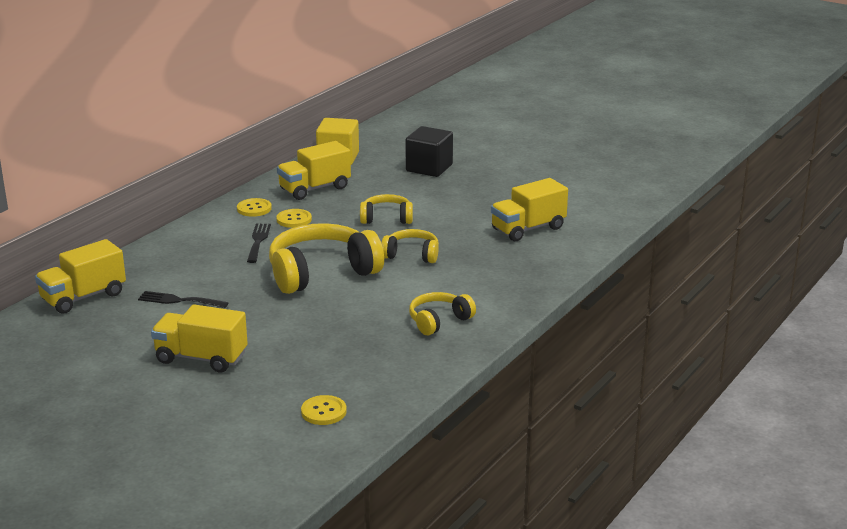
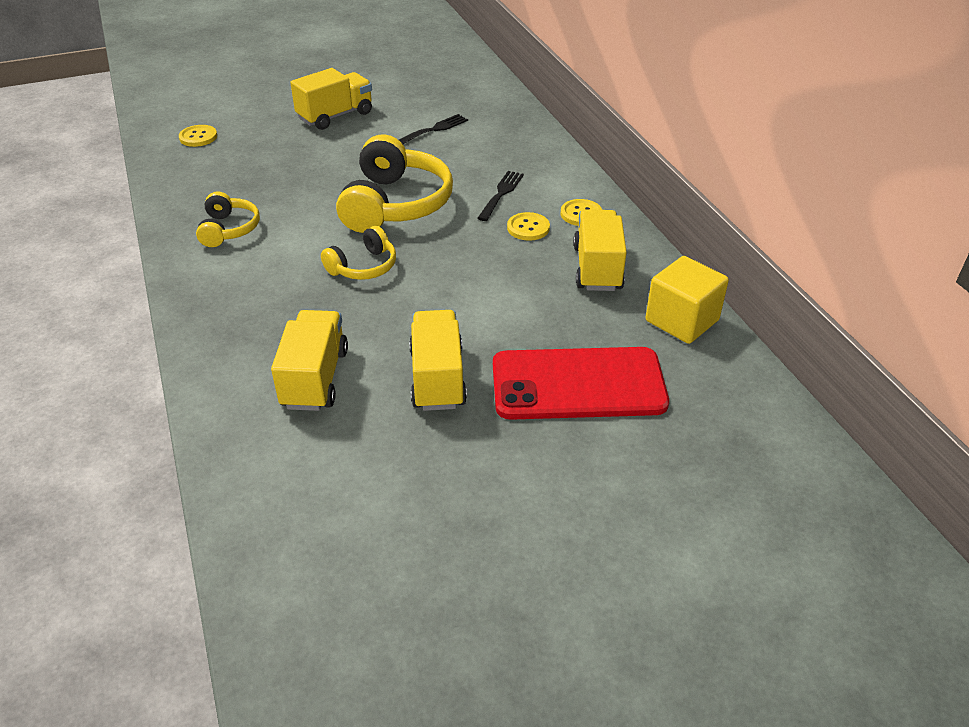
camera: 125 degrees right, 15 degrees up
yellow truck [35,239,126,314] -> yellow truck moved to [409,310,467,411]
black fork [247,224,271,263] -> black fork turned 105 degrees counterclockwise [477,171,524,221]
yellow headphones [360,194,413,224] -> none
black cube [406,126,453,177] -> red phone [493,347,669,420]

